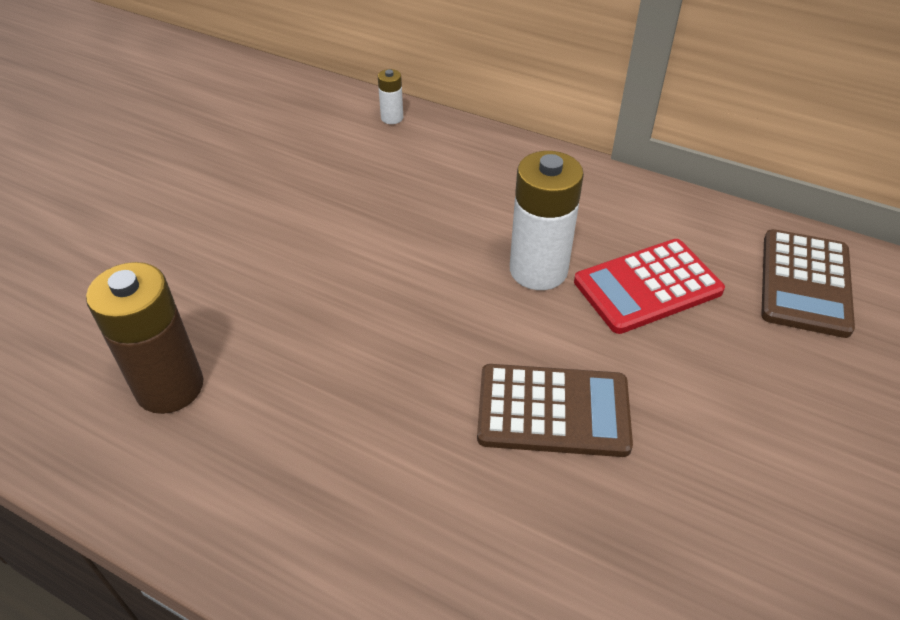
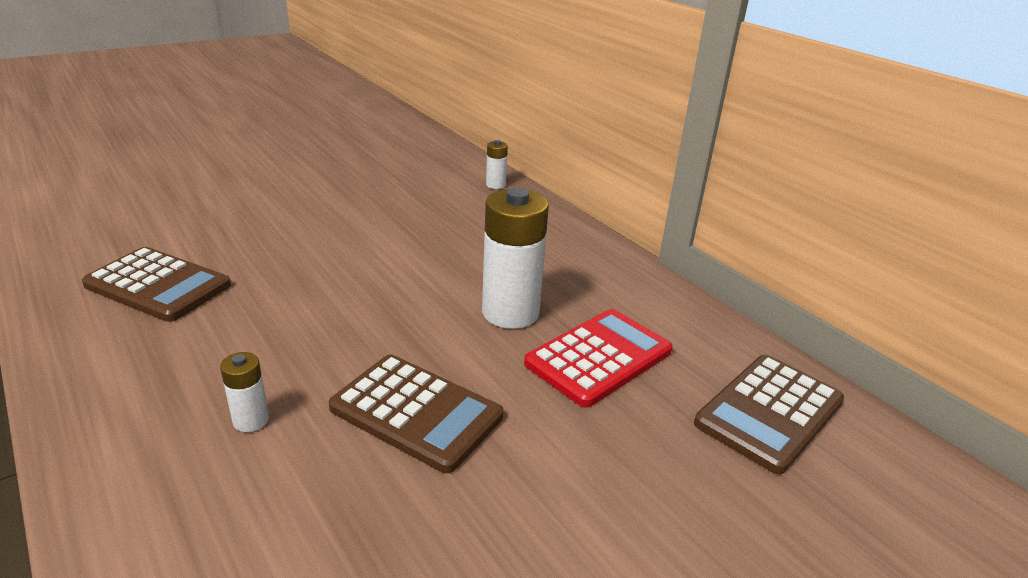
camera: 25 degrees right, 15 degrees down
brown battery [86,262,203,414] -> brown calculator [82,247,231,322]
red calculator [574,239,725,334] -> red calculator turned 135 degrees clockwise [524,309,673,408]
none -> white battery [220,352,269,432]

